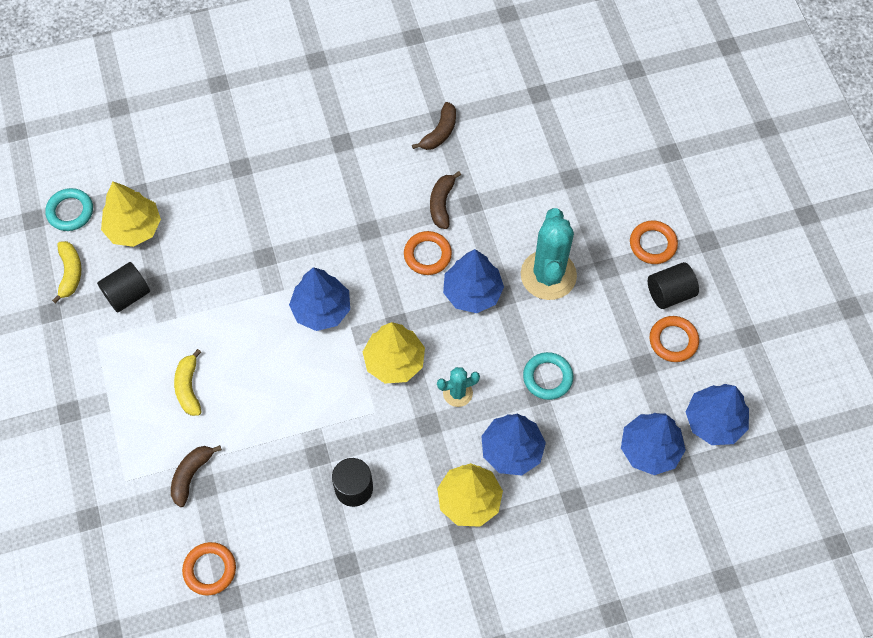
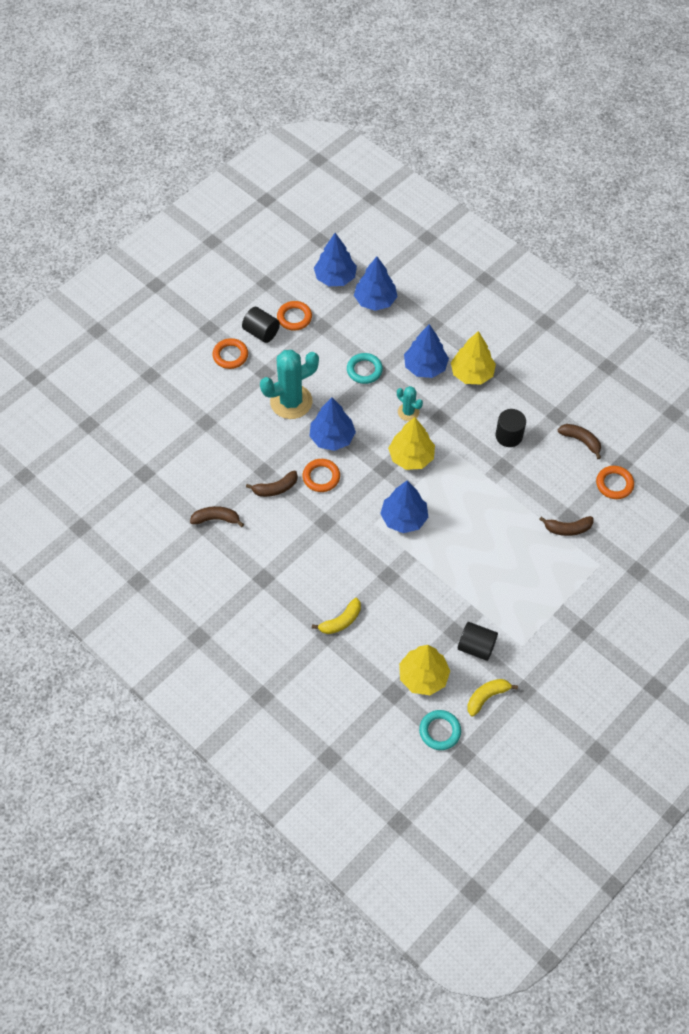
camera: 120 degrees left, 5 degrees down
yellow banana [174,349,201,416] -> yellow banana moved to [312,598,361,634]
none -> brown banana [558,424,601,459]

